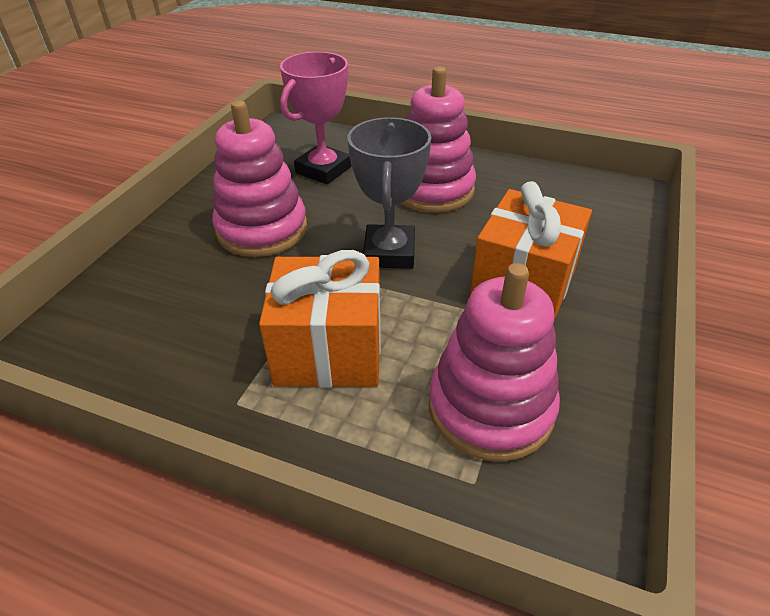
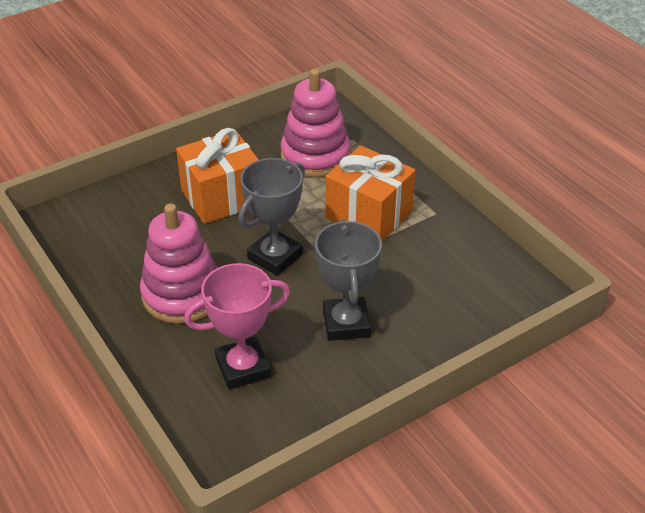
camera: 145 degrees left, 0 degrees up
pink stacking toy [212,101,307,257] -> grey trophy [315,219,382,341]

